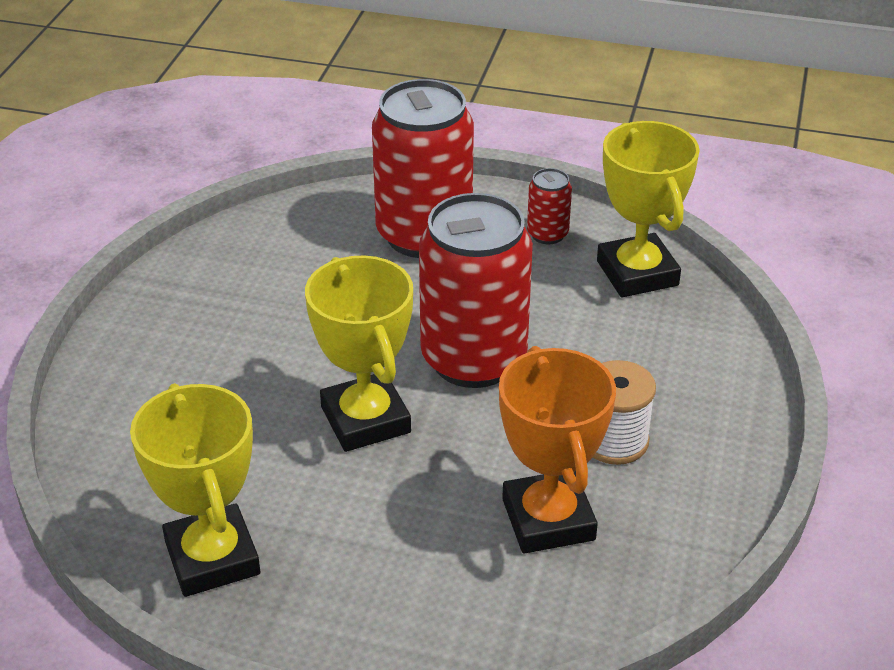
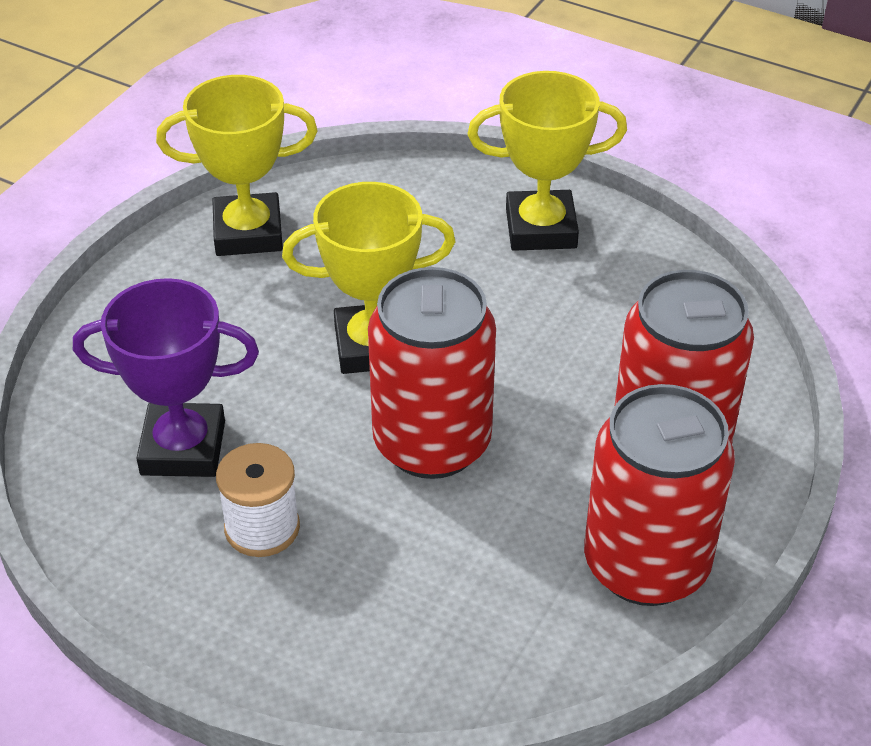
camera: 105 degrees right, 5 degrees up
orange trophy [499,346,616,554] -> purple trophy [73,278,259,477]
red can [527,168,572,244] -> red can [584,384,735,606], size x2.29
yellow trophy [597,121,700,297] -> yellow trophy moved to [467,71,627,251]

